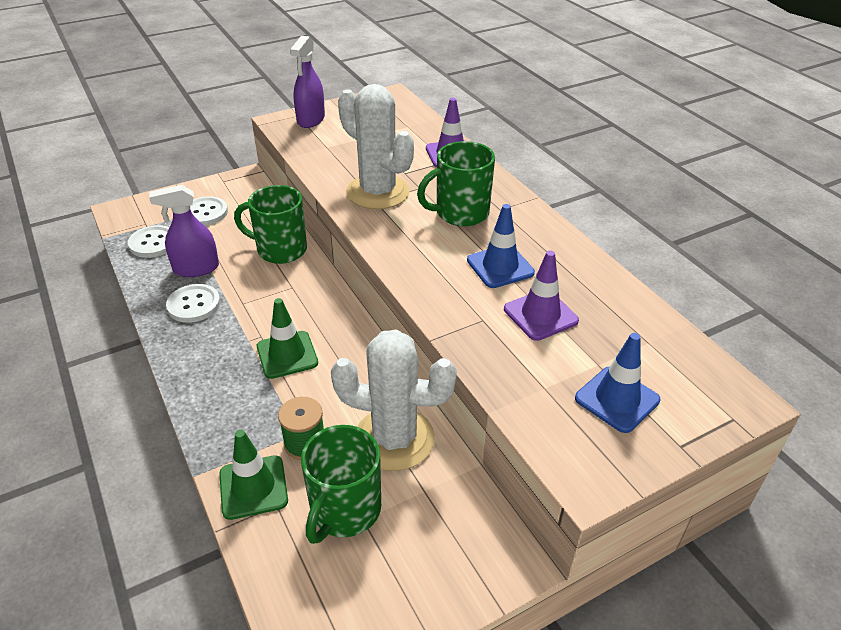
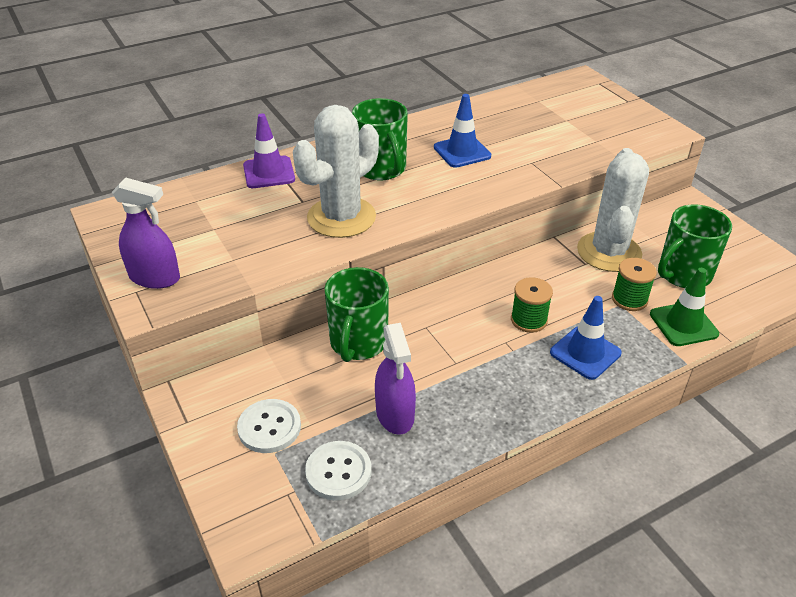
camera: 90 degrees left, 0 degrees up
white button [166,284,220,323] -> none
green traffic cone [257,298,318,379] -> green spool [511,277,553,333]
green mug [301,425,381,544] -> green mug turned 120 degrees clockwise [658,204,732,288]
purple traffic cone [504,250,579,341] -> none
blue traffic cone [575,333,660,433] -> blue traffic cone moved to [550,296,622,380]

